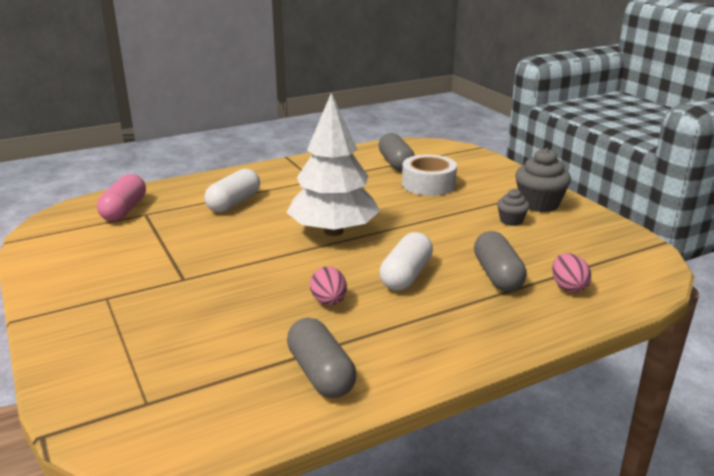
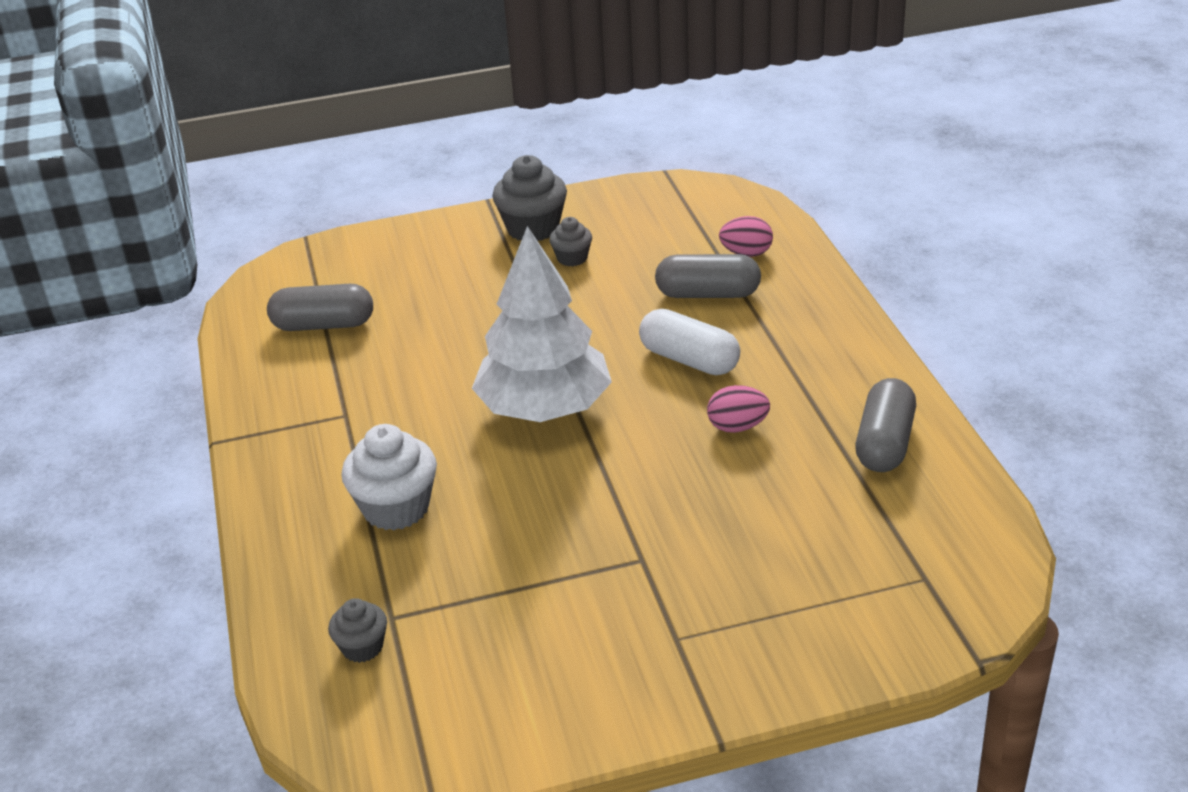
camera: 75 degrees left, 10 degrees up
pink capsule [97,174,146,221] -> grey cupcake [328,598,387,663]
white capsule [204,169,260,212] -> white cupcake [341,424,437,530]
grey capsule [287,318,356,398] -> grey capsule turned 60 degrees counterclockwise [856,378,916,472]
white tape [402,154,457,196] -> none

